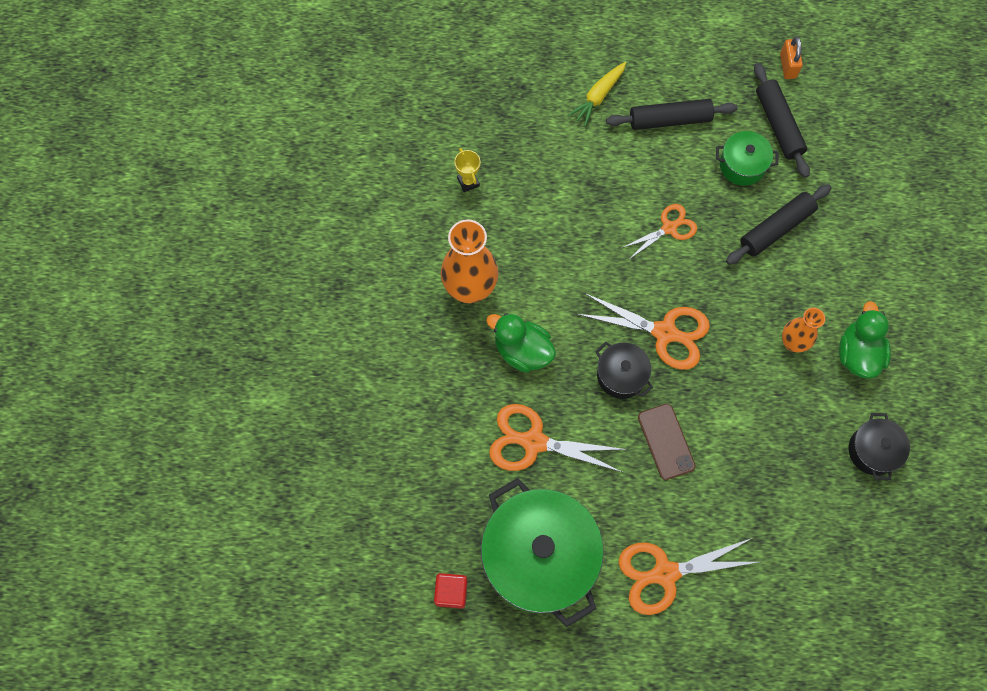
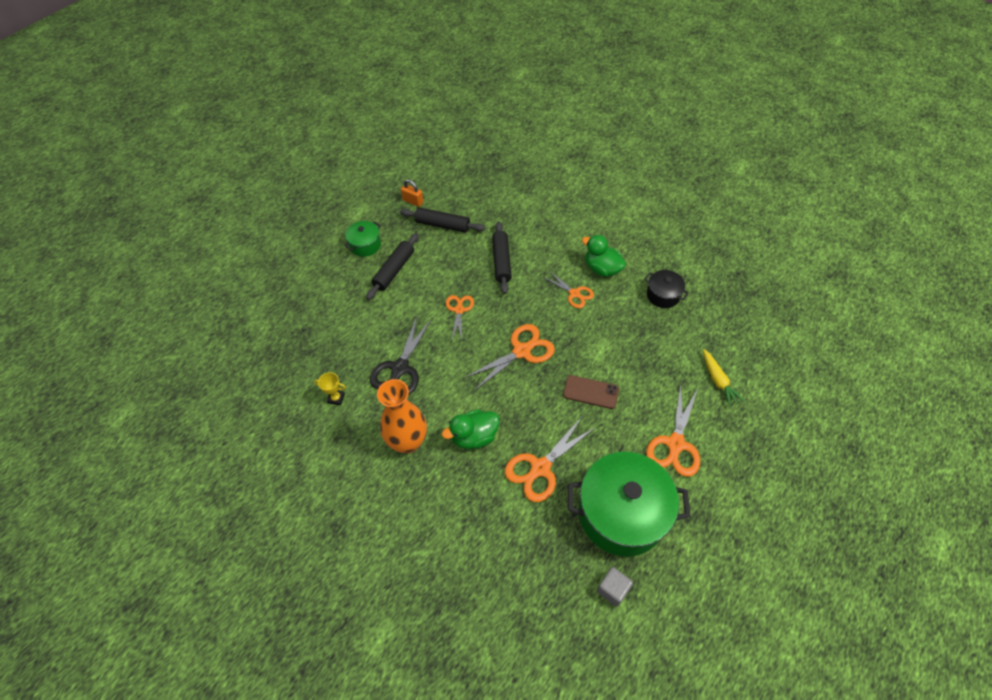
camera: 55 degrees left, 15 degrees down
red cube [434,573,468,609] -> grey cube [597,567,633,607]
yellow carrot [568,62,626,127] -> yellow carrot moved to [703,349,744,407]
black pot [595,342,653,399] -> none
green pot [716,131,779,186] -> green pot moved to [344,221,381,257]
orange vase [782,308,825,352] -> orange scissors [543,270,594,308]
none -> black scissors [370,316,432,394]

